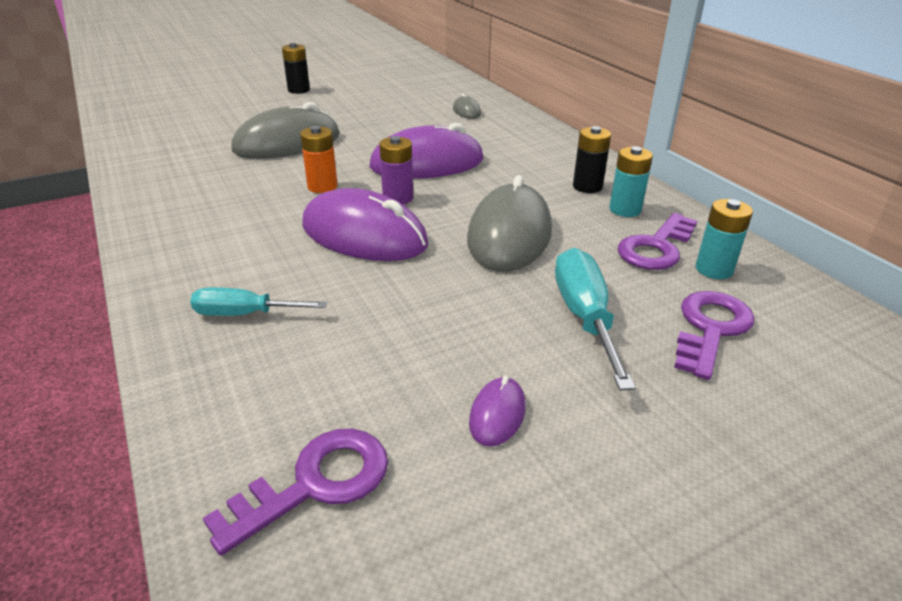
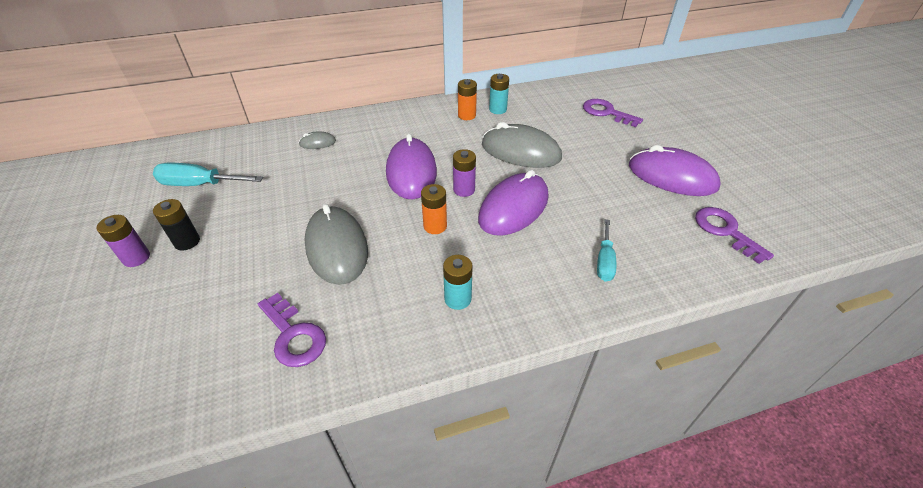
camera: 80 degrees left, 10 degrees up
purple mouse [469,376,526,447] -> purple mouse [629,145,721,196], size x2.25
turquoise screwdriver [555,248,636,391] -> turquoise screwdriver moved to [153,163,263,186]
black battery [573,126,611,193] -> orange battery [458,79,477,120]
purple key [618,213,697,270] -> purple key moved to [258,293,326,367]
turquoise battery [696,199,753,279] -> turquoise battery moved to [443,255,473,310]
none -> purple battery [96,215,150,267]

